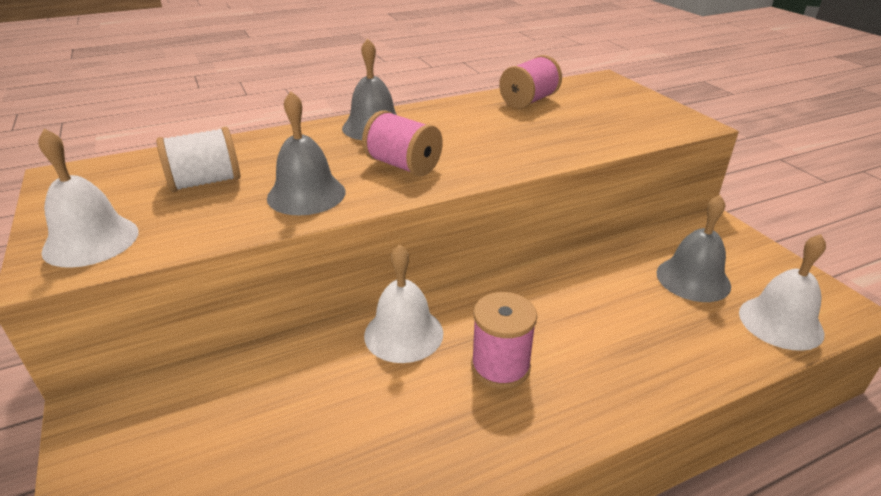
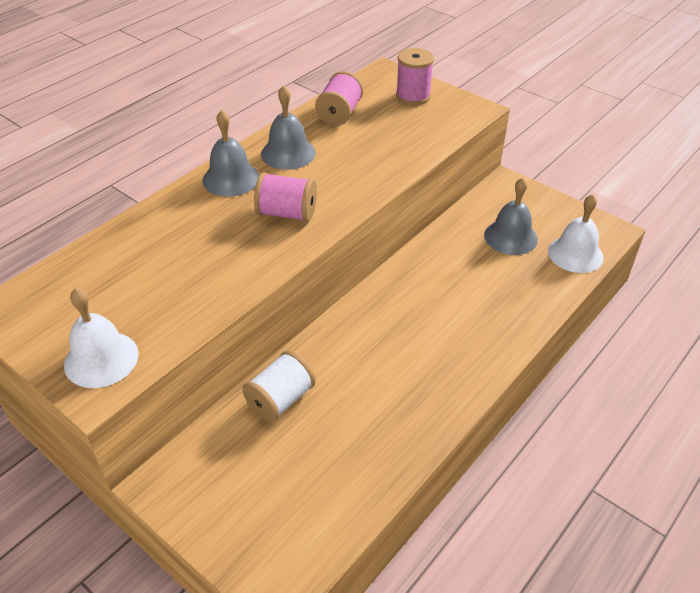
camera: 25 degrees left, 10 degrees up
white spool [156,127,240,192] -> white spool moved to [242,351,316,422]
grey bell [267,91,345,216] -> grey bell moved to [261,85,316,170]
white bell [364,244,443,363] -> none
pink spool [471,292,537,389] -> pink spool moved to [396,48,434,105]

